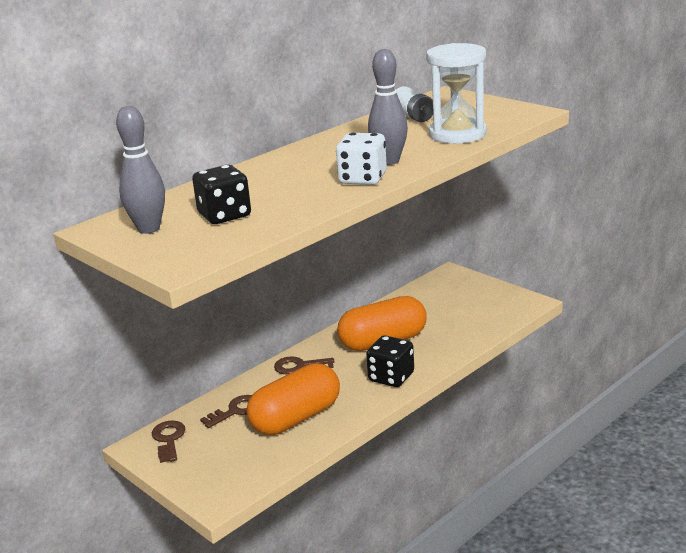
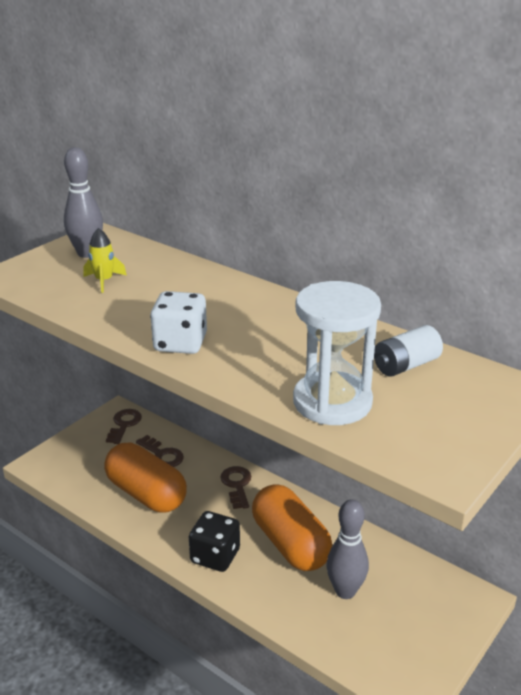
camera: 80 degrees right, 5 degrees up
brown key [152,420,186,463] -> brown key turned 60 degrees counterclockwise [106,409,142,444]
black dice [192,165,251,224] -> yellow rocket [84,228,127,293]
grey bowling pin [368,49,408,165] -> grey bowling pin moved to [326,499,369,599]

